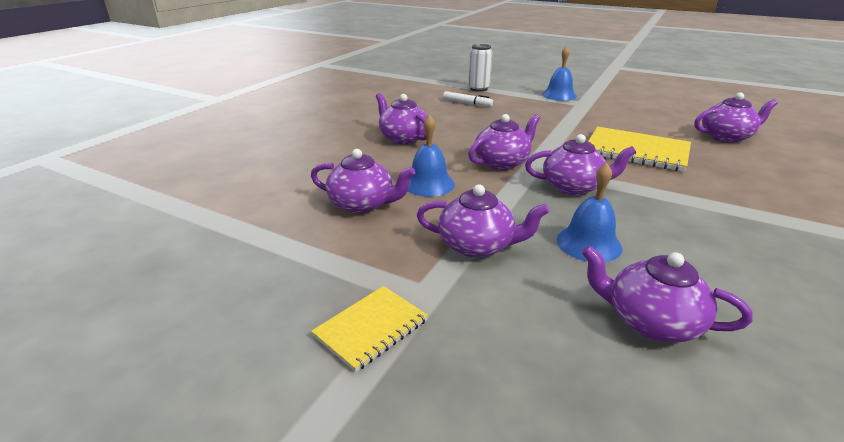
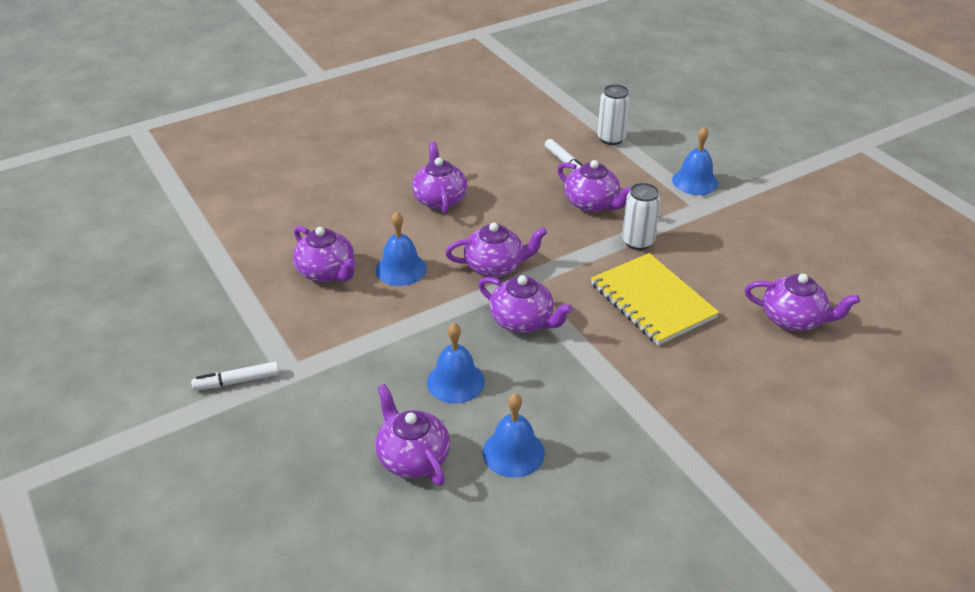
camera: 30 degrees right, 10 degrees up
yellow notebook [311,286,428,372] -> white marker [191,361,279,391]
purple teapot [417,184,549,258] -> purple teapot moved to [557,160,631,212]
none -> blue bell [483,393,545,478]
none -> white can [622,183,661,250]

